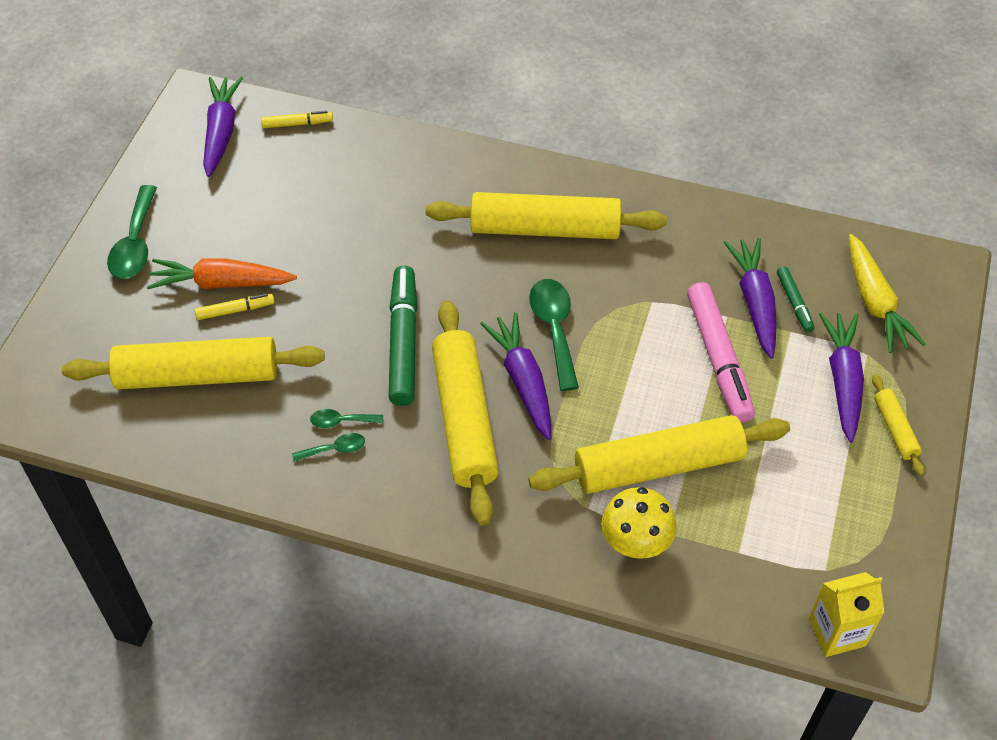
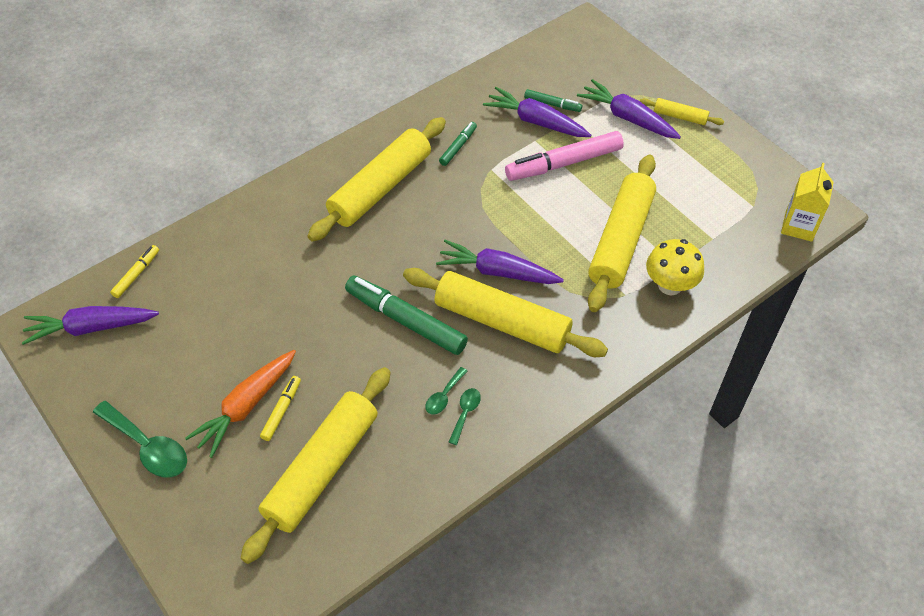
camera: 55 degrees left, 0 degrees up
purple carrot [203,77,243,177] -> purple carrot turned 45 degrees counterclockwise [22,306,159,345]
green spoon [529,279,579,391] -> none
pink marker [687,282,755,423] -> pink marker turned 135 degrees clockwise [505,131,624,181]
yellow carrot [849,234,926,353] -> none
none -> green marker [439,122,477,166]

